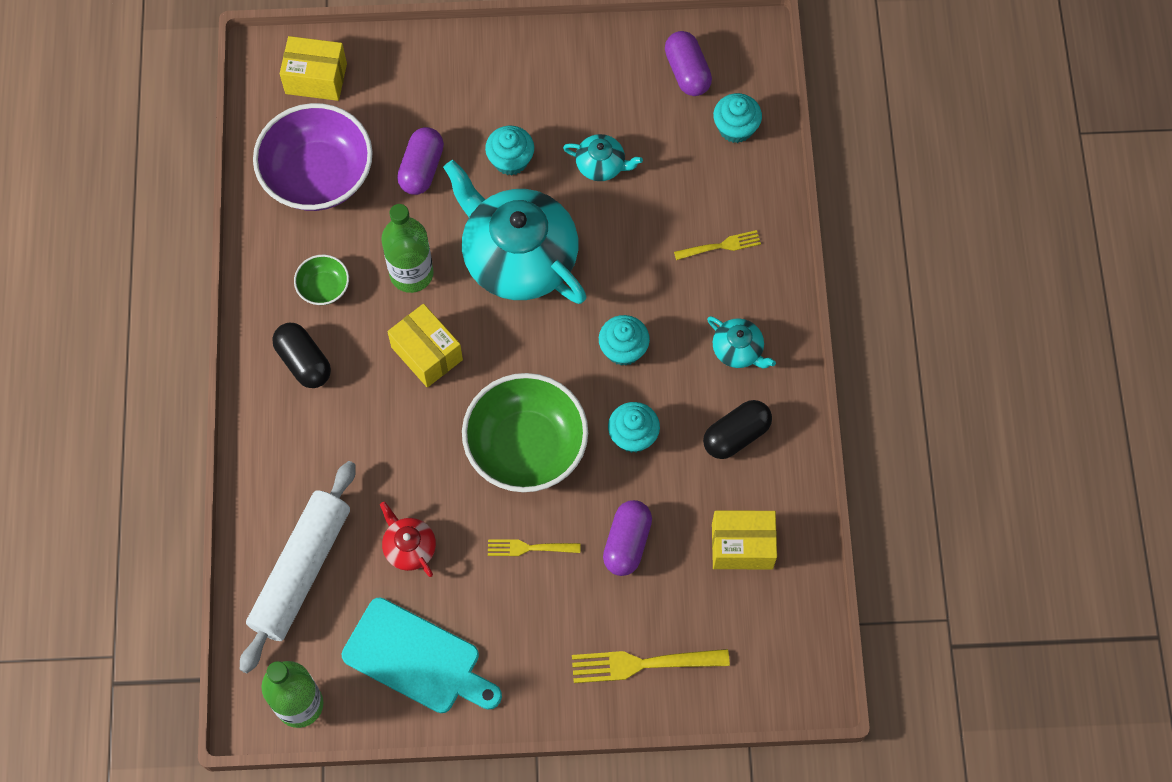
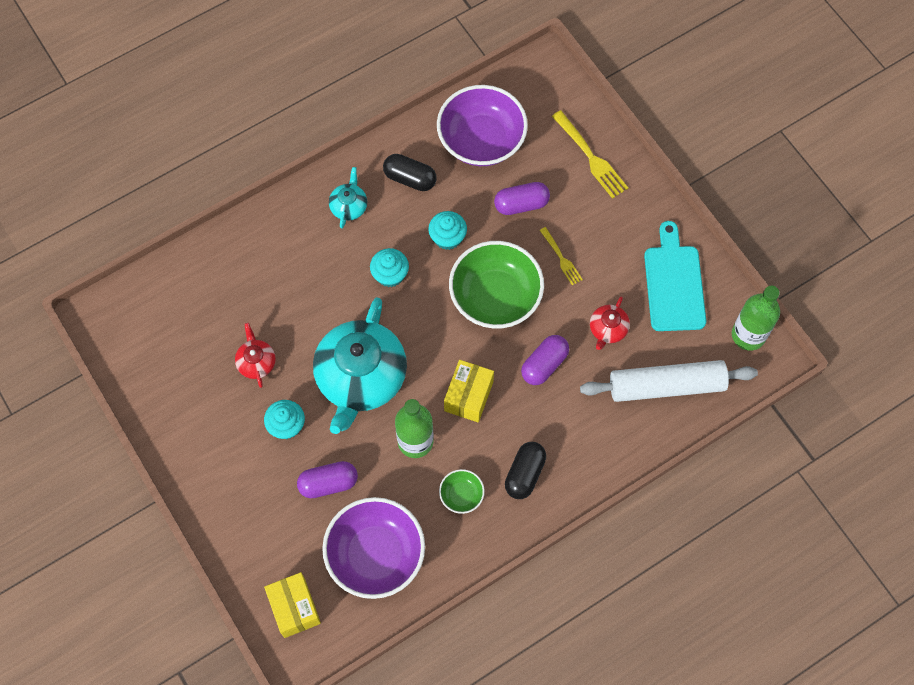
camera: 120 degrees left, 0 degrees up
turquoise teapot [563,134,643,181] -> red teapot [235,323,276,388]
purple capsule [665,31,712,96] -> purple capsule moved to [521,335,569,385]
yellow fork [674,230,761,260] -> none
yellow box [712,511,777,569] -> purple bowl [437,85,528,166]
turquoise cupcake [713,93,762,143] -> none

